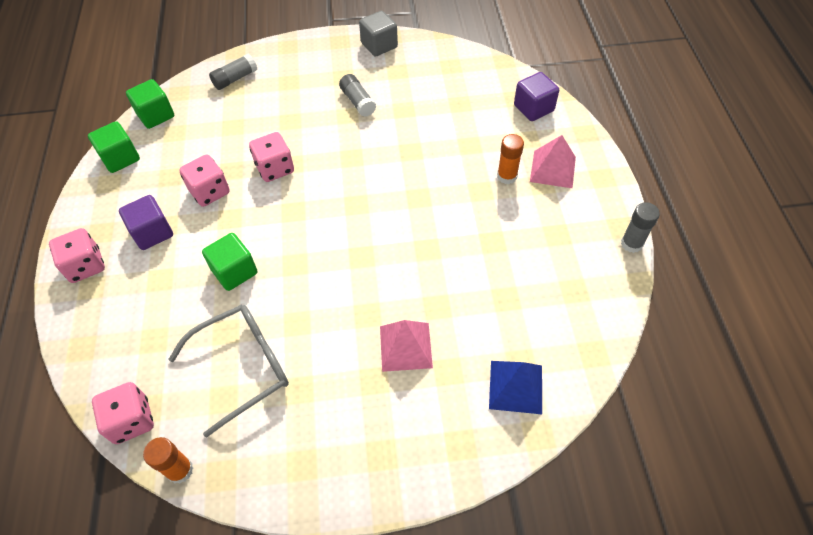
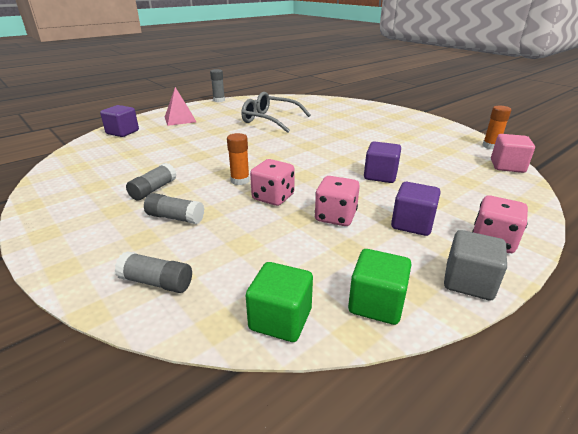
camera: 125 degrees left, 25 degrees down
pink dice [92,382,154,444] -> pink cube [491,134,535,173]
grey glasses [169,304,289,438] -> grey glasses moved to [241,92,311,133]
green cube [202,233,257,291] -> purple cube [364,141,401,183]
grey cube [359,11,398,57] -> grey cube moved to [444,230,507,300]
pink pyramid [380,320,433,372] -> none
blue pyramid [489,361,542,414] -> none
orange glue stick [497,134,524,184] -> orange glue stick moved to [227,133,250,185]
none -> grey glue stick [144,193,204,224]

